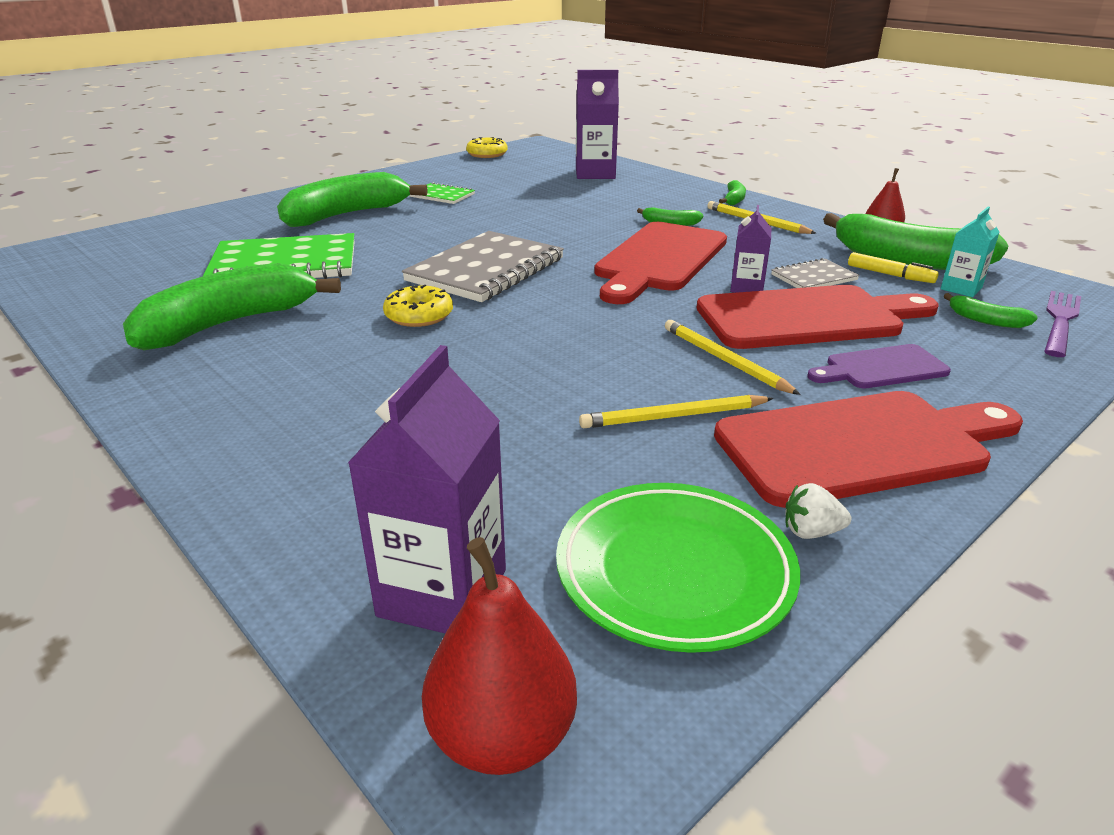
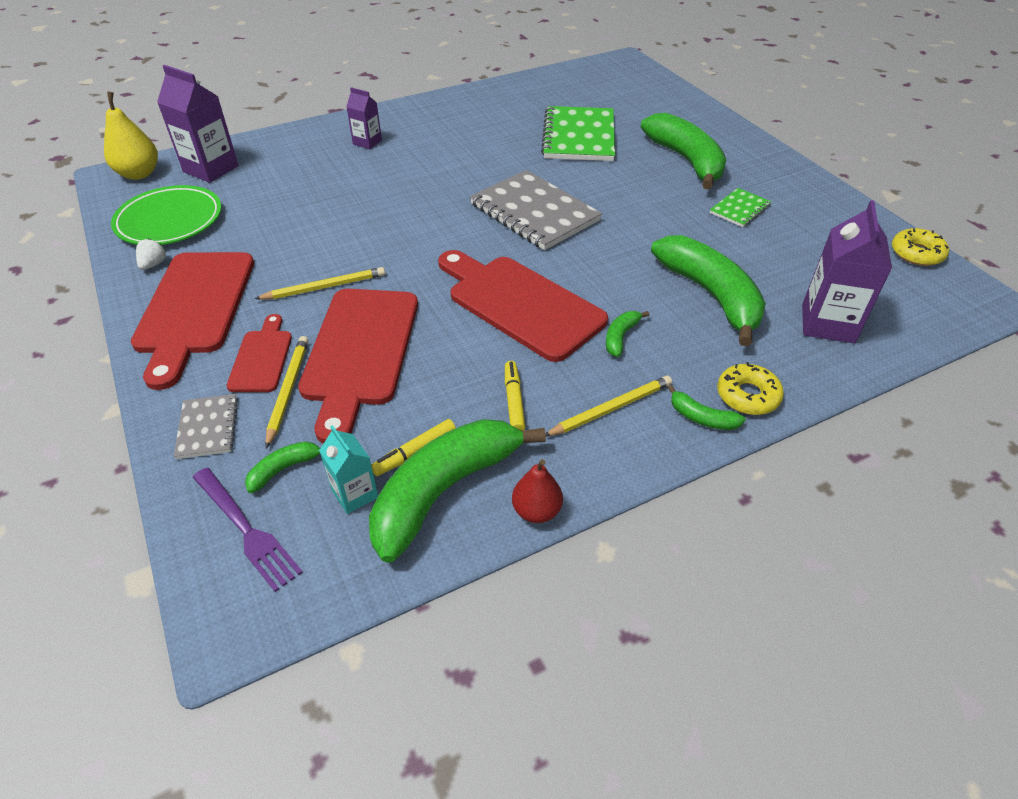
camera: 105 degrees right, 15 degrees up
green banana [123,263,341,350] -> green banana moved to [651,235,766,347]
yellow donut [383,285,453,327] -> yellow donut moved to [717,362,784,415]
red pear [422,537,577,775] -> yellow pear [104,92,158,180]
yellow pencil [579,395,774,428] -> yellow pencil moved to [265,336,309,448]
purple carton [730,205,771,293] -> purple carton moved to [346,87,382,149]
grey notebook [771,258,860,288] -> grey notebook moved to [174,394,238,459]
purple cutting board [807,344,951,388] -> red cutting board [227,314,292,392]
none -> yellow marker [505,361,525,431]

